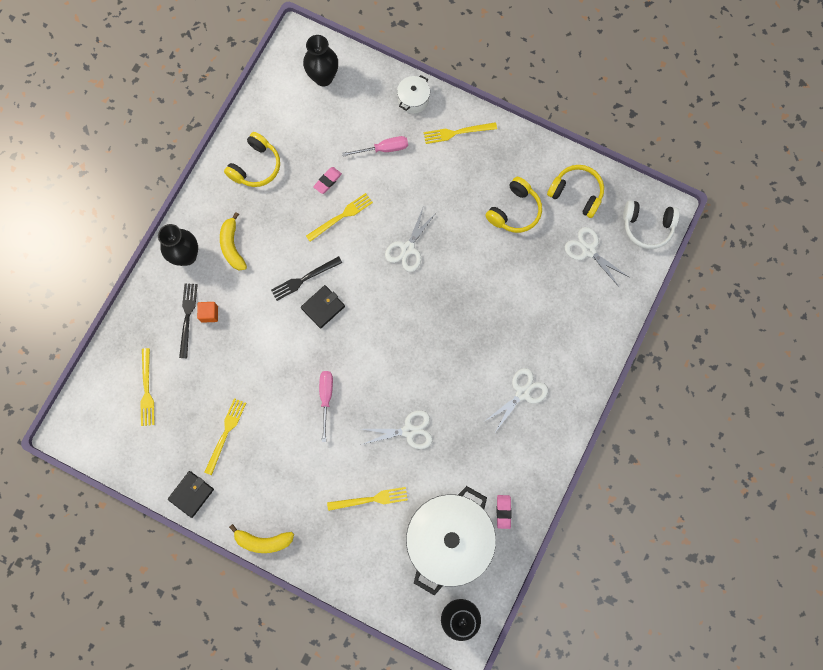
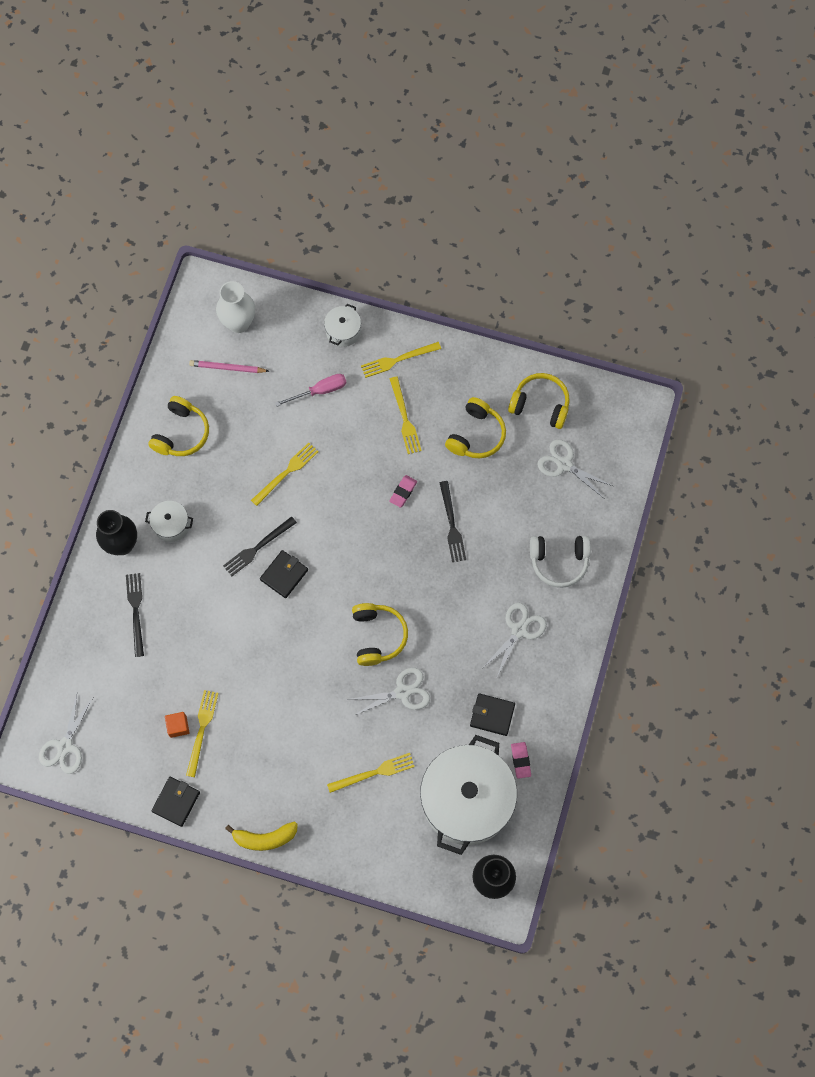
camera: 10 degrees left, 5 degrees down
yellow fork [140,348,155,426] -> yellow fork moved to [390,377,422,454]
orange cube [197,302,218,323] -> orange cube moved to [165,712,189,738]
yellow banana [220,212,247,270] -> white pot [145,501,193,542]
black vase [303,35,338,87] -> white vase [216,281,255,333]
pink eraser [313,167,342,194] -> pink eraser moved to [389,475,417,508]
pink screwdriver [319,371,333,442] -> none
white scissors [385,208,437,272] -> white scissors moved to [39,694,93,774]
white headphones [623,200,680,249] -> white headphones moved to [530,536,591,588]
none -> pink pencil [189,360,269,373]
none -> yellow headphones [352,603,408,666]
none -> black fork [439,481,466,562]
none -> black wallet [470,693,515,736]

